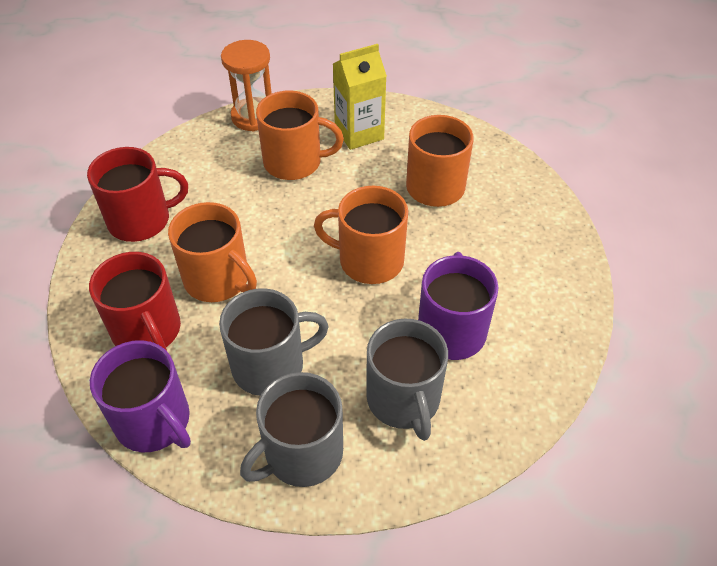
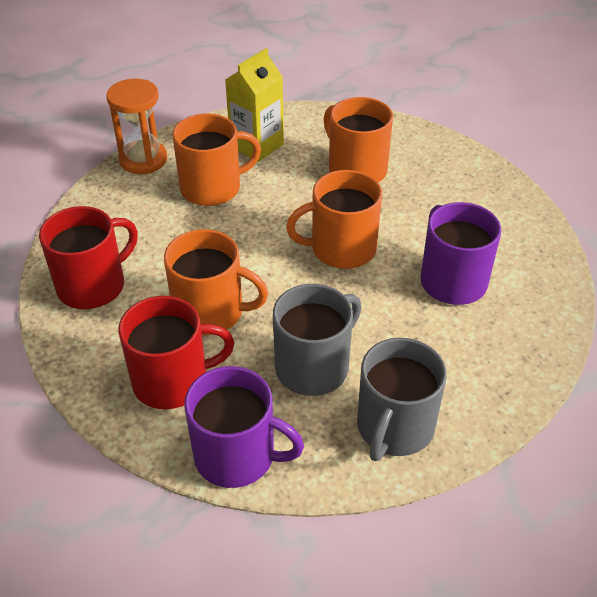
camera: 25 degrees left, 5 degrees down
red mug [89,252,181,351] -> red mug turned 45 degrees counterclockwise [118,296,234,409]
grey mug [367,318,448,441] -> none

